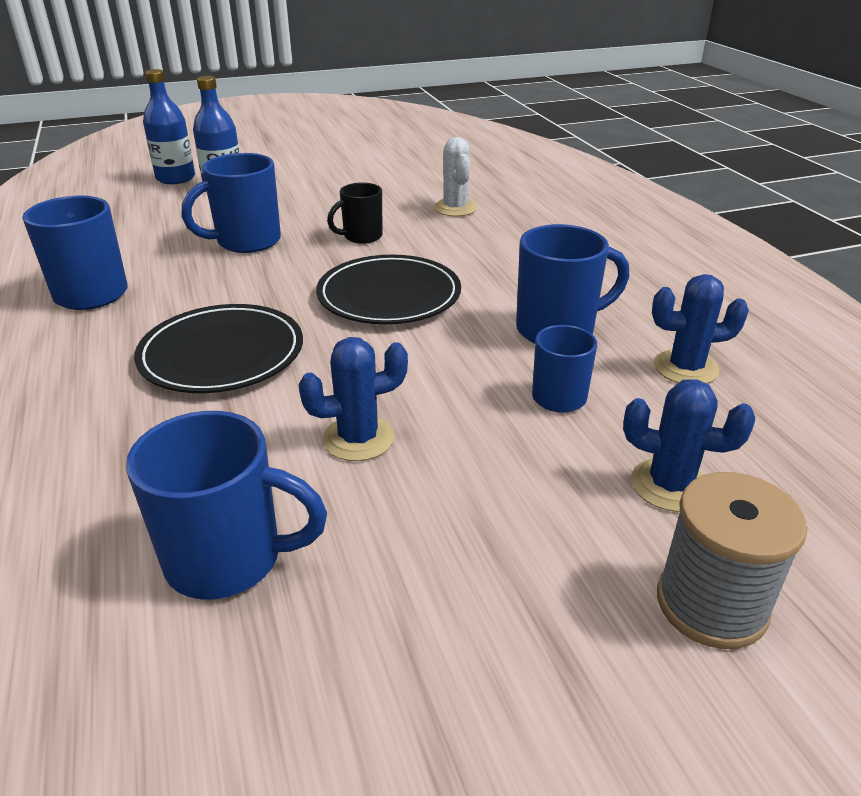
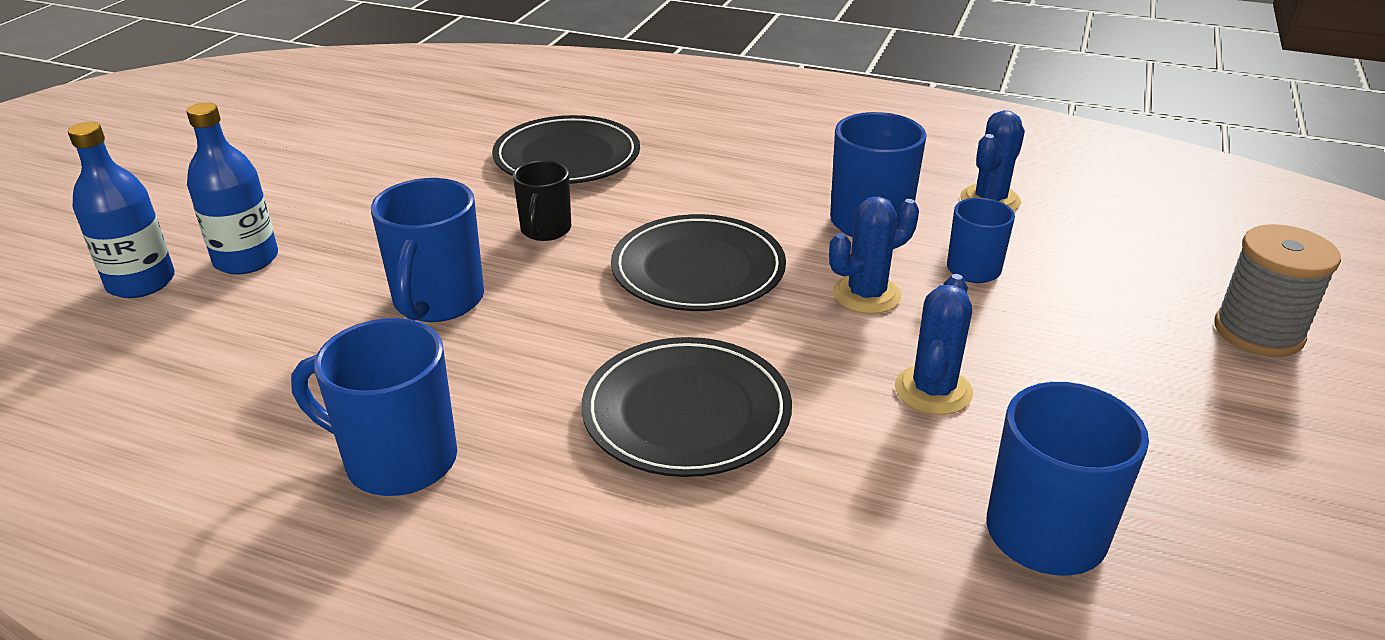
camera: 50 degrees left, 0 degrees up
white cactus [434,137,477,217] -> black plate [492,115,640,184]
blue cactus [623,379,755,512] -> blue cactus moved to [829,197,919,314]

